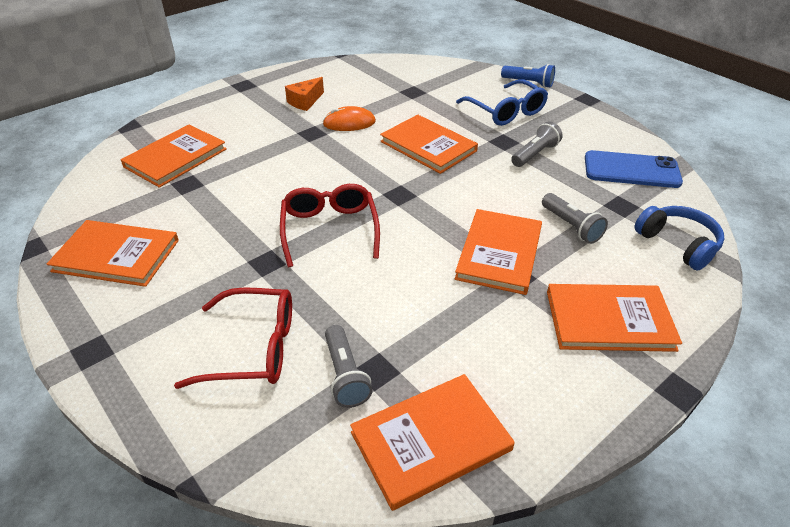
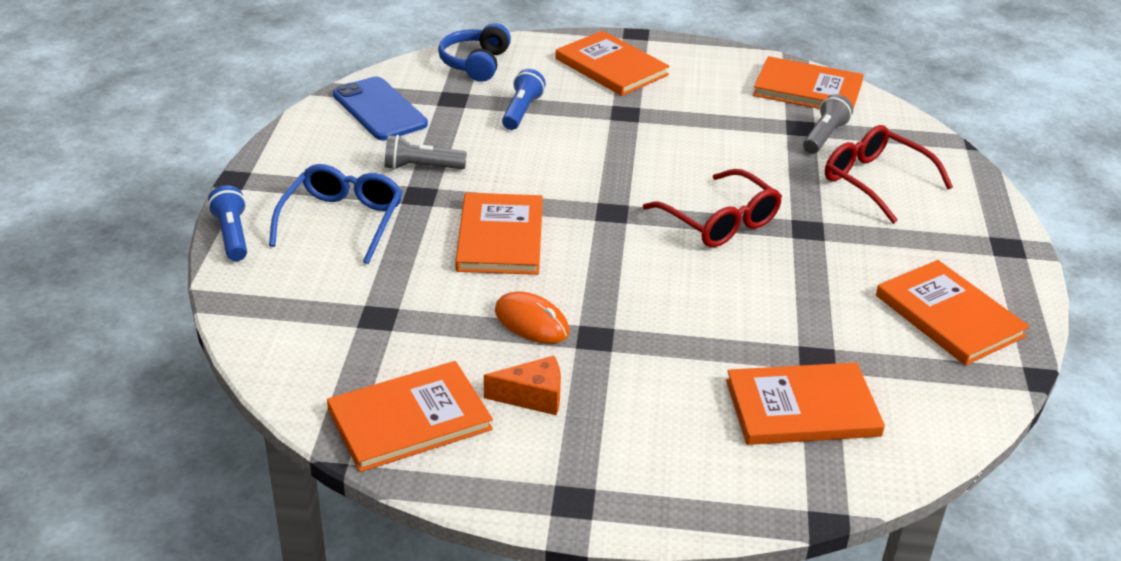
camera: 135 degrees left, 5 degrees down
red glasses [280,184,380,267] -> red glasses turned 75 degrees counterclockwise [643,169,782,247]
orange book [455,209,542,295] -> orange book moved to [327,361,493,472]
grey flashlight [542,193,608,244] -> blue flashlight [502,69,546,130]

